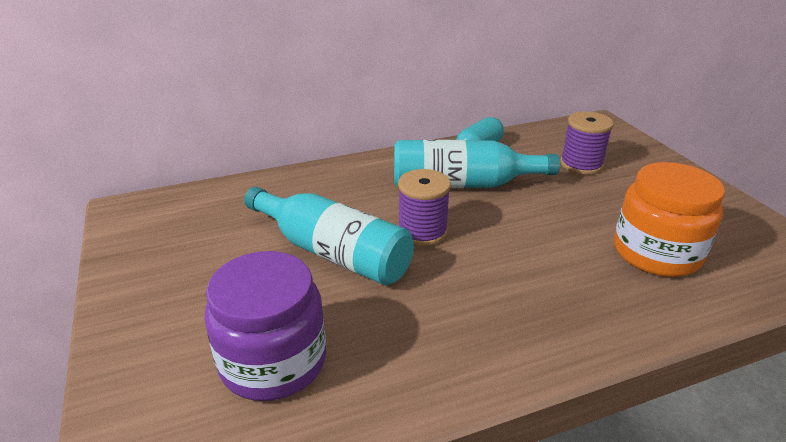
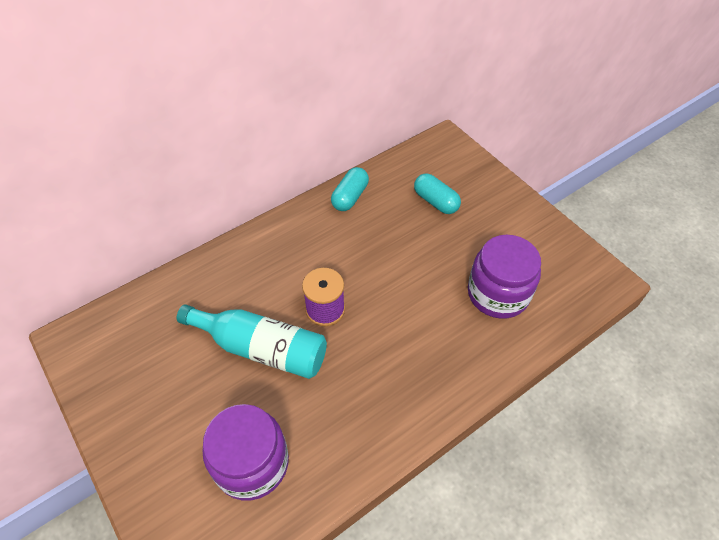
camera: 15 degrees left, 20 degrees up
turquoise bottle [394,140,560,188] -> none
purple spool [560,111,614,175] -> turquoise capsule [414,173,461,214]
orange jar [614,162,725,277] -> purple jar [468,235,541,318]

